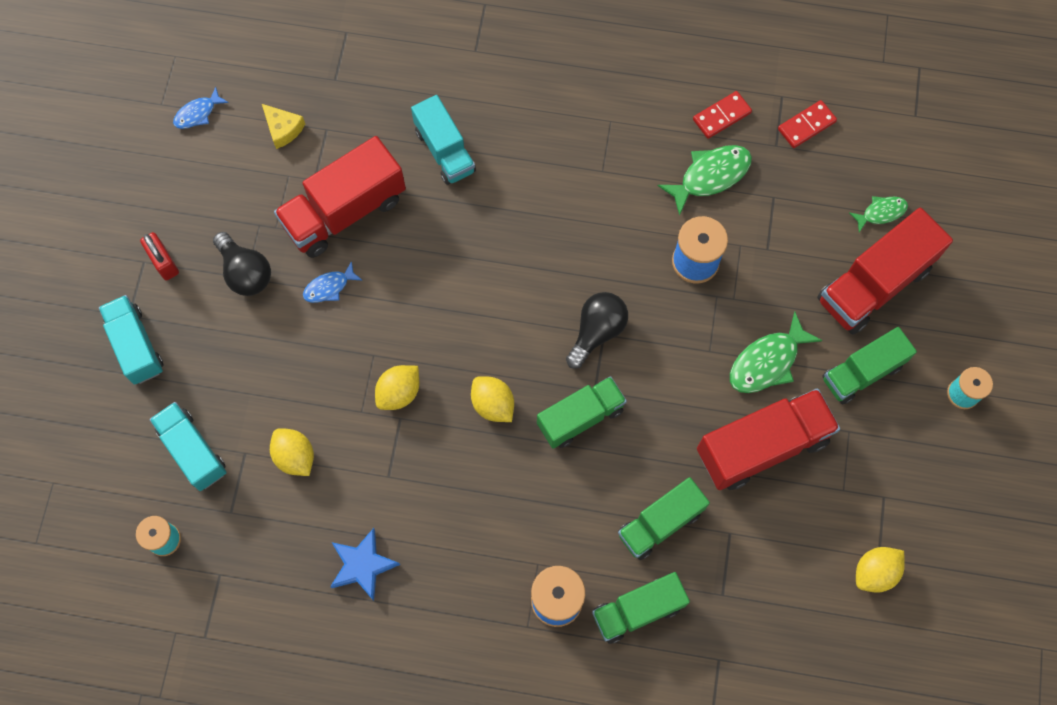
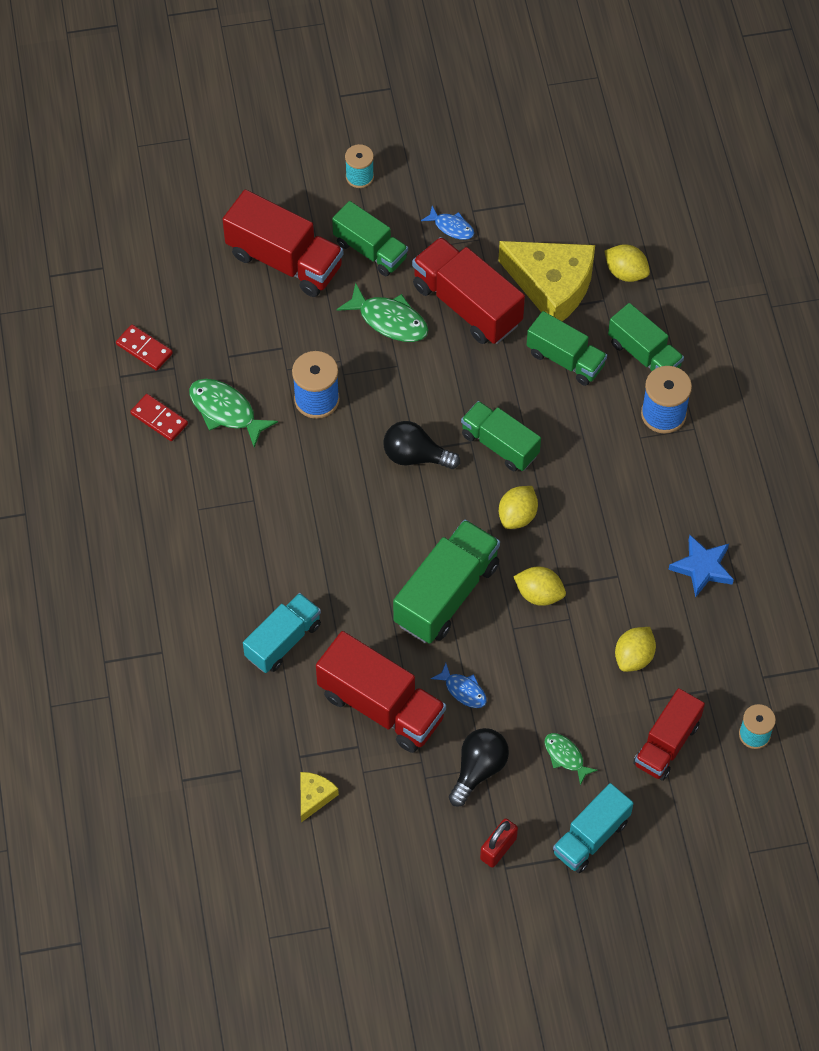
camera: 110 degrees left, 10 degrees down
turquoise truck [150,402,227,491] -> red truck [633,688,705,781]
blue fish [173,87,229,129] -> blue fish moved to [421,206,474,240]
green fish [849,196,908,232] -> green fish moved to [545,733,598,785]
yellow lemon [856,547,905,593] -> yellow lemon moved to [605,244,650,282]
none -> green truck [393,519,500,644]
none -> yellow cheese [498,241,595,321]

